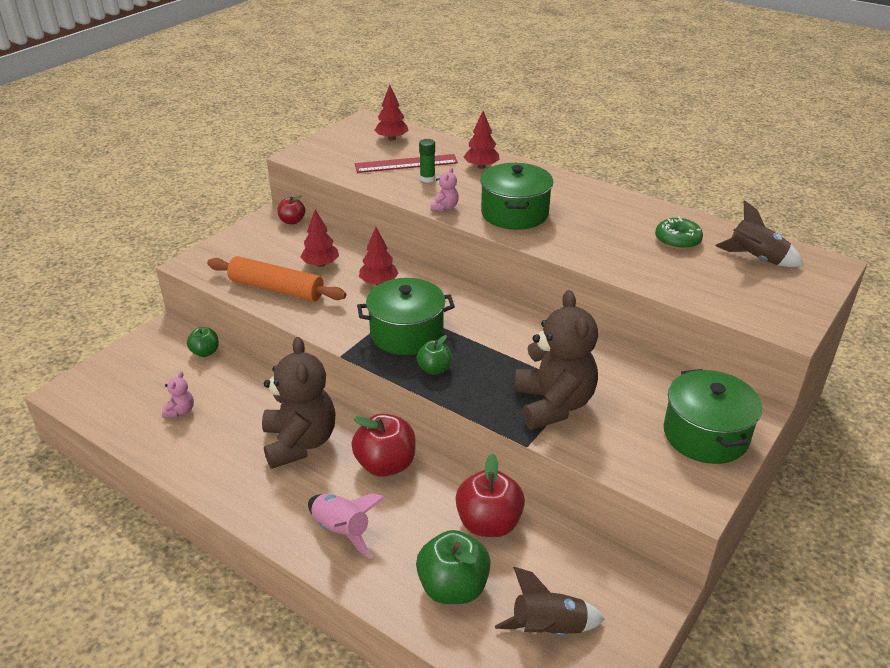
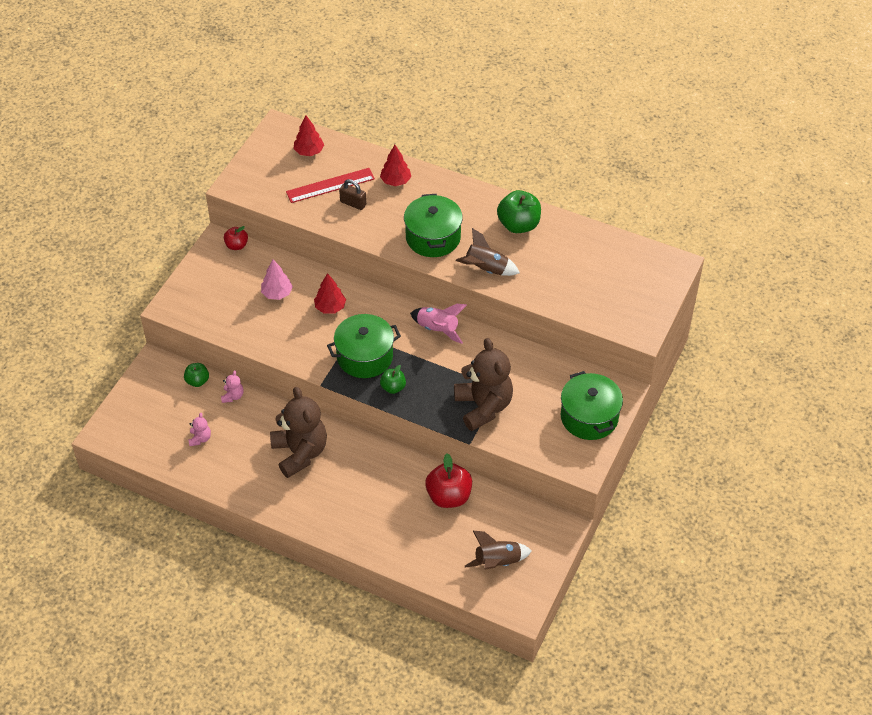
camera: 10 degrees left, 15 degrees up
orange rolling pin [207,256,346,301] -> none
red tree [300,209,339,267] -> pink tree [261,260,293,300]
pink rocket [308,493,385,558] -> pink rocket moved to [410,304,467,344]
red apple [351,414,416,477] -> none
green apple [416,530,491,604] -> green apple moved to [497,190,541,233]
green glue stick [419,139,435,183] -> brown padlock [339,179,366,210]
pink teddy bear [431,167,459,211] -> pink teddy bear moved to [221,370,244,403]
green donut [655,216,703,250] -> none
brown rocket [715,200,803,267] -> brown rocket moved to [456,228,520,276]

